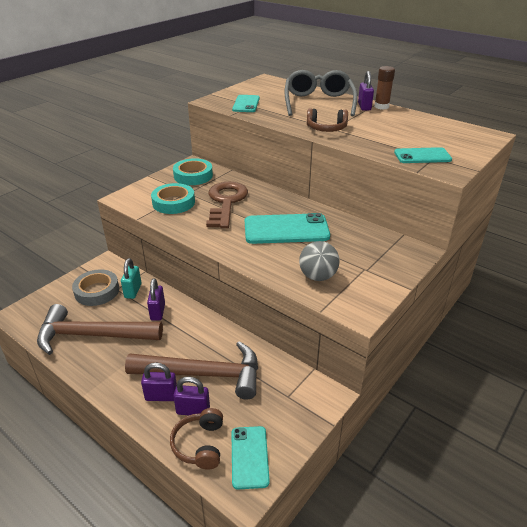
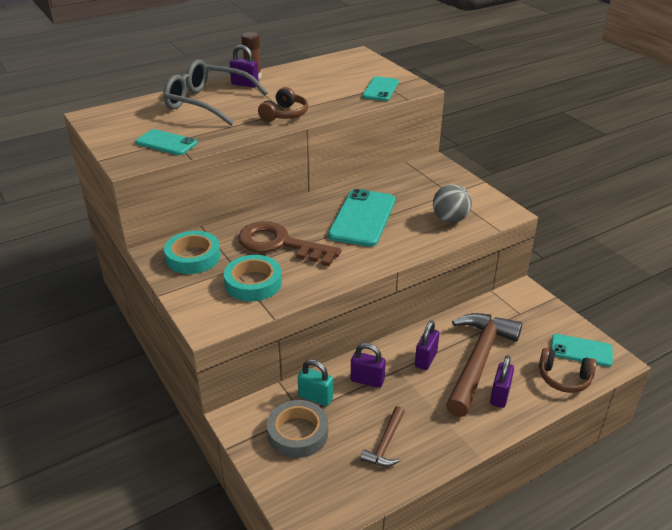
camera: 70 degrees left, 0 degrees up
brown hammer [37,304,163,355] -> brown hammer [360,406,405,467], size x0.48
purple padlock [173,377,210,415] -> purple padlock moved to [415,321,439,370]

